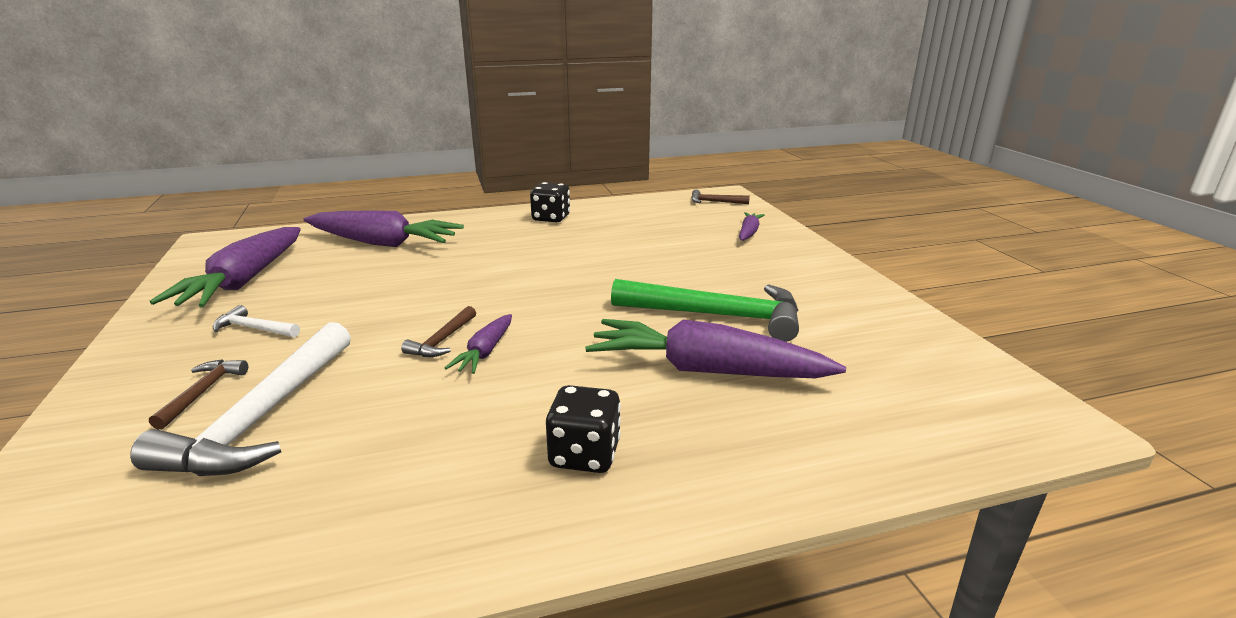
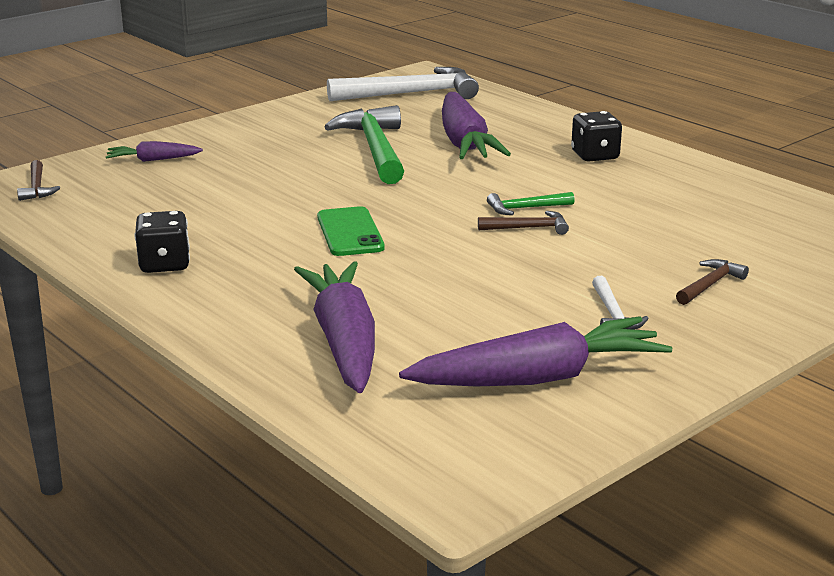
camera: 115 degrees left, 0 degrees up
white hammer [130,322,351,476] -> white hammer moved to [327,67,479,101]
brown hammer [149,359,248,430] -> brown hammer turned 150 degrees clockwise [676,259,749,305]
purple carrot [445,314,512,374] -> green hammer [487,192,575,215]
none -> green phone [317,206,385,256]

